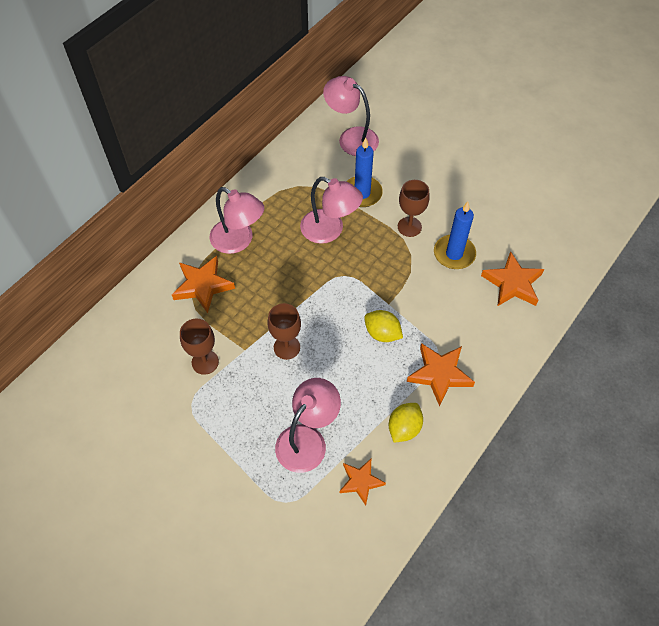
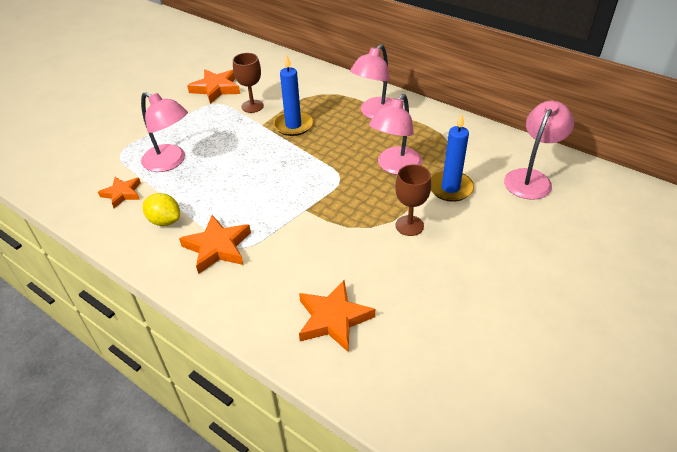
camera: 90 degrees right, 15 degrees down
orange star [172,256,235,313] -> orange star moved to [187,69,240,104]
brown goblet [267,303,301,360] -> none
yellow lemon [364,310,403,342] -> none
blue candle [434,202,476,269] -> blue candle moved to [273,55,313,136]

